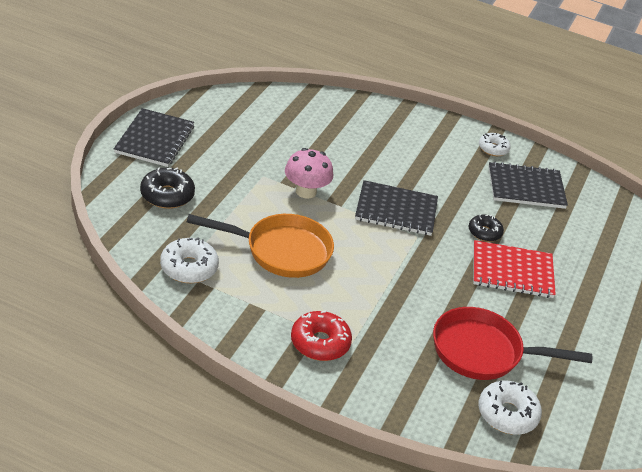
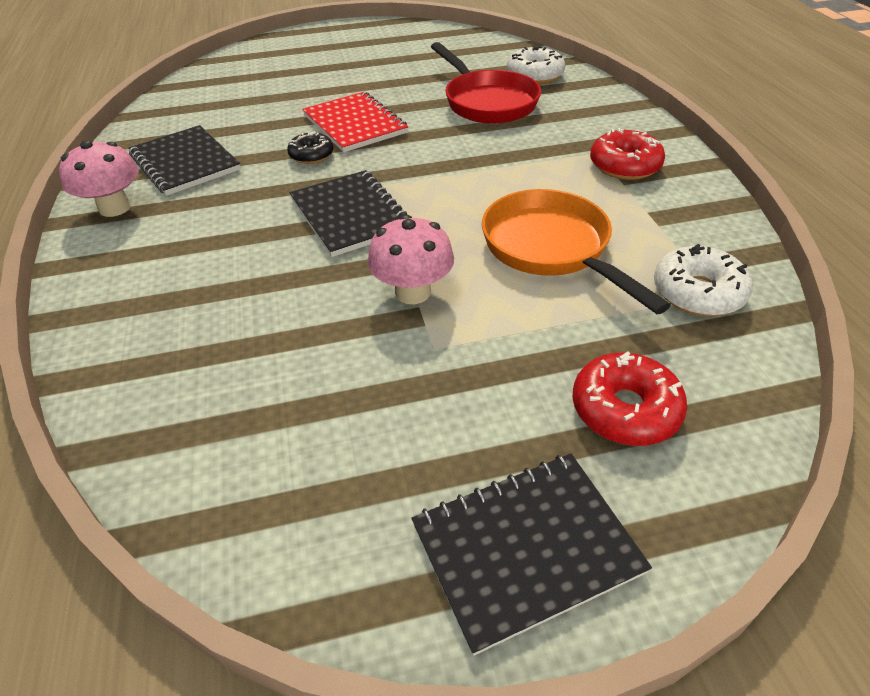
camera: 120 degrees left, 5 degrees up
black donut [140,167,195,209] -> red donut [572,351,687,446]
white donut [479,133,511,156] -> pink mushroom [59,140,139,217]

